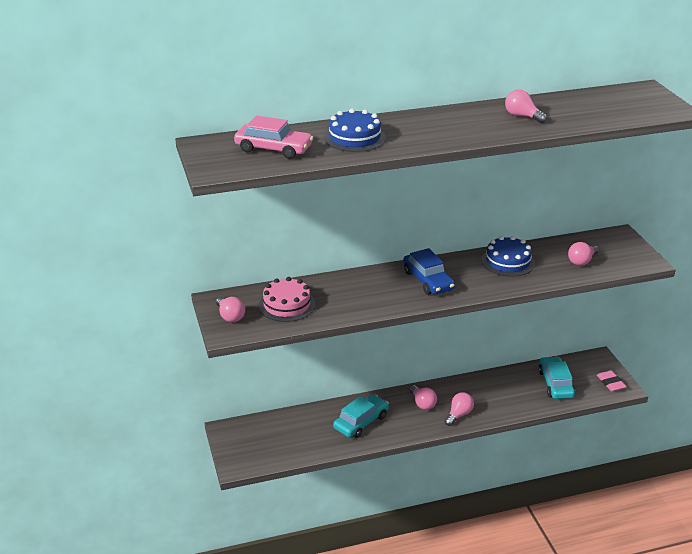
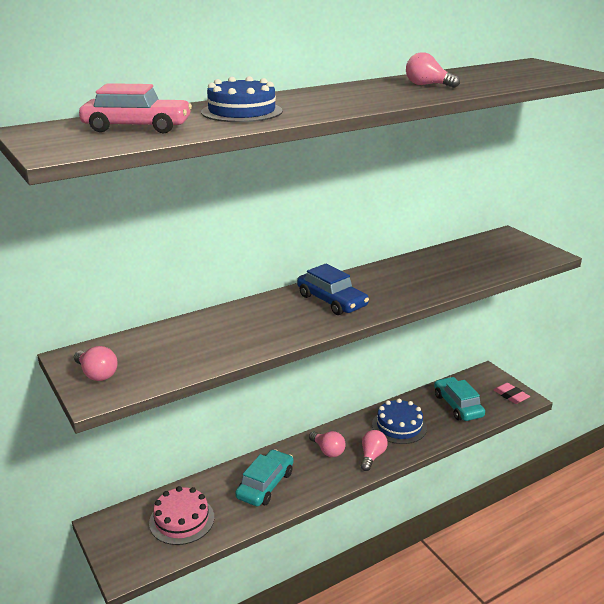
camera: 15 degrees left, 5 degrees down
pink cake [259,277,315,322] -> pink cake moved to [149,486,214,545]
blue cake [481,236,535,277] -> blue cake moved to [372,399,427,444]
pink light bulb [568,242,599,266] -> none

